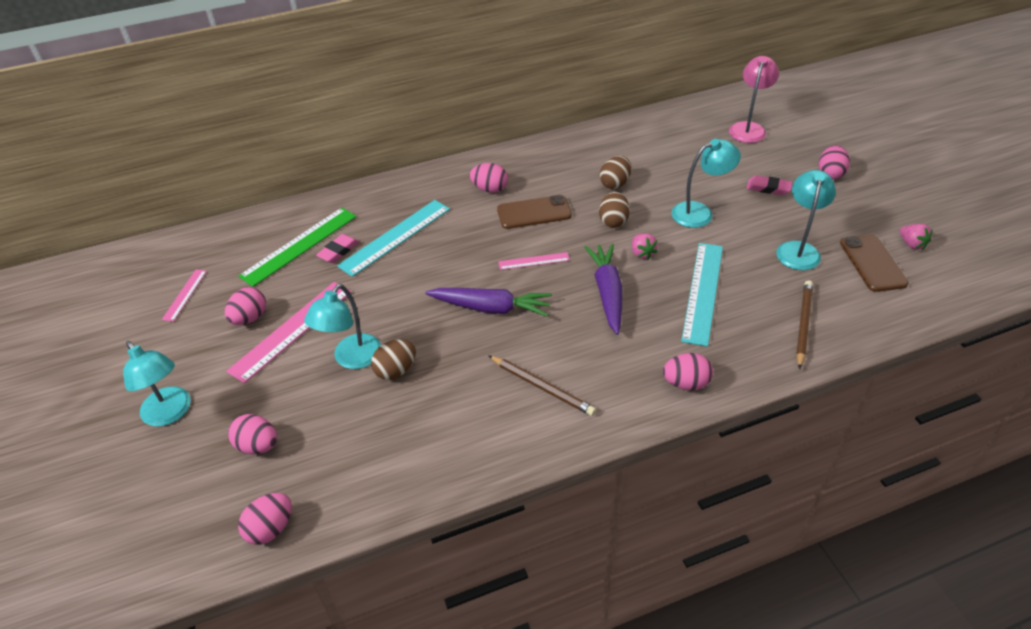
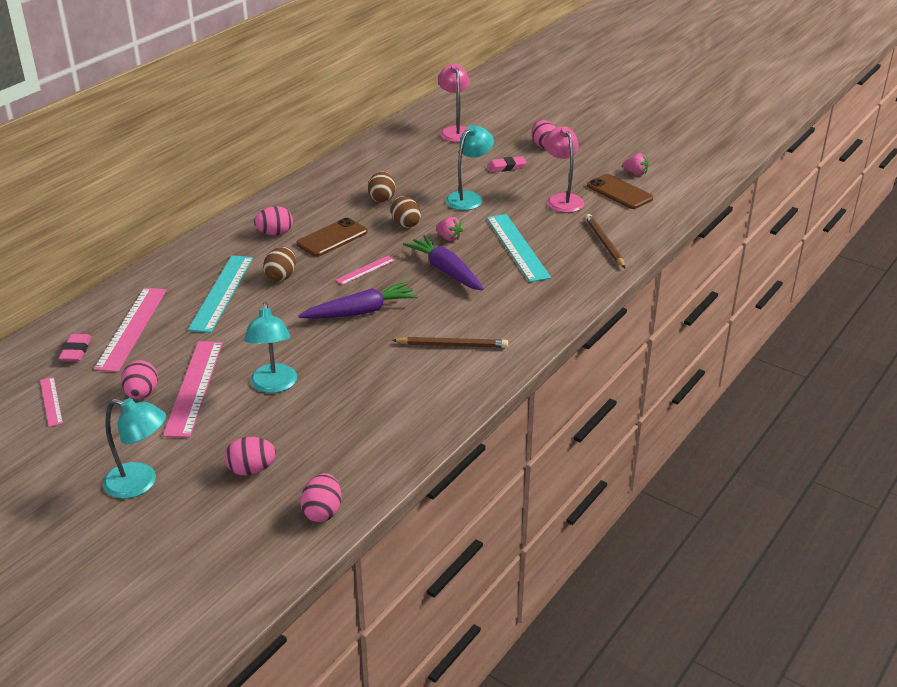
camera: 35 degrees left, 10 degrees down
green ruler [238,207,357,287] -> pink ruler [94,288,167,372]
pink eraser [316,234,359,263] -> pink eraser moved to [59,334,91,362]
brown egg [371,339,416,380] -> brown egg moved to [263,247,296,281]
pink egg [663,353,713,390] -> none
turquoise lamp [776,170,836,270] -> pink lamp [544,126,584,213]

